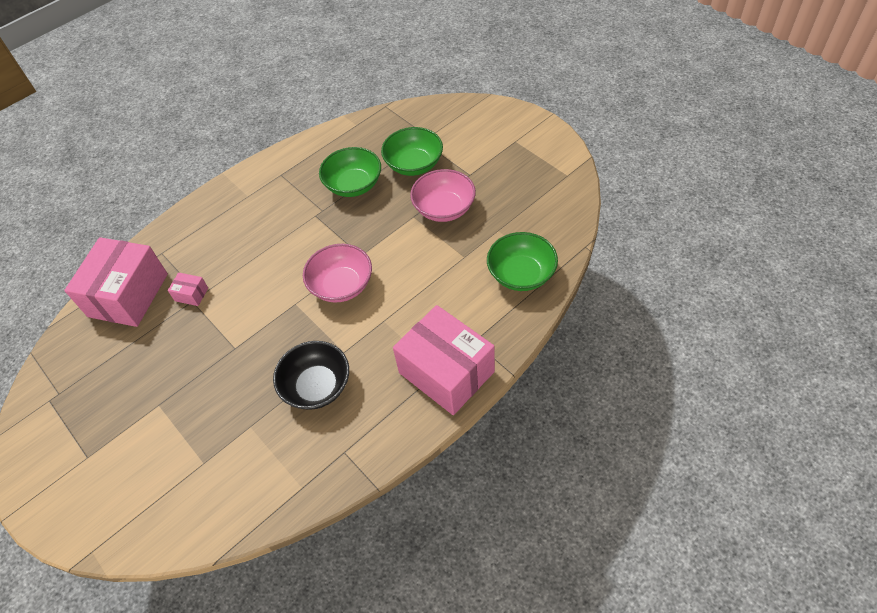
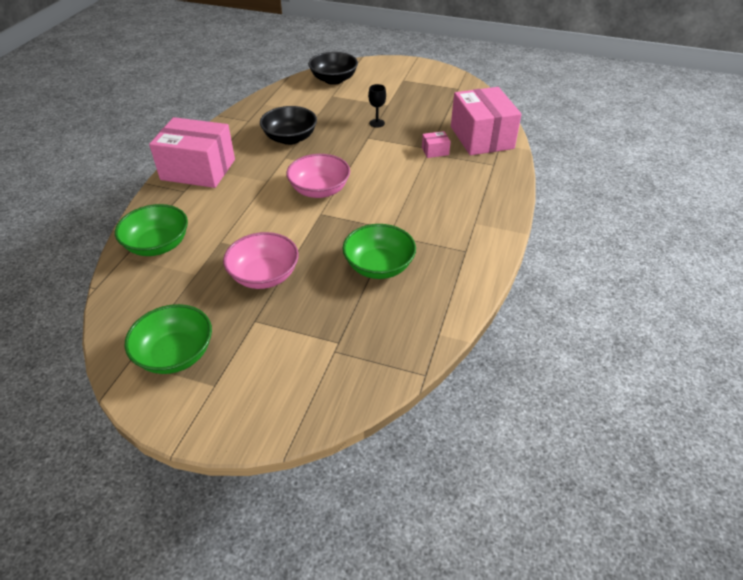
camera: 145 degrees right, 10 degrees down
green bowl [381,127,443,176] -> green bowl moved to [125,304,212,374]
none -> black bowl [308,52,358,85]
none -> black goblet [368,84,386,128]

